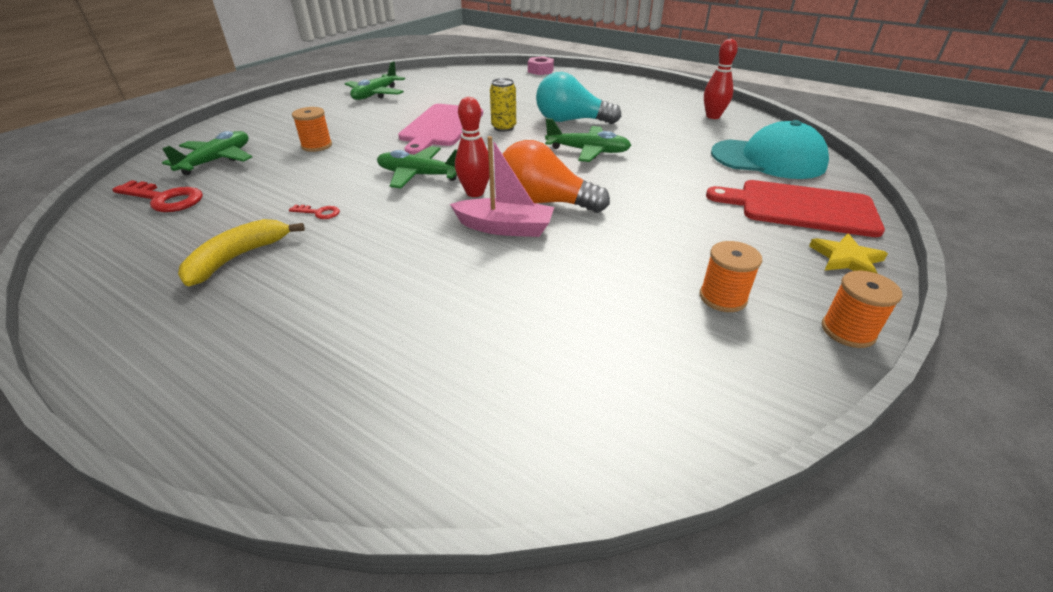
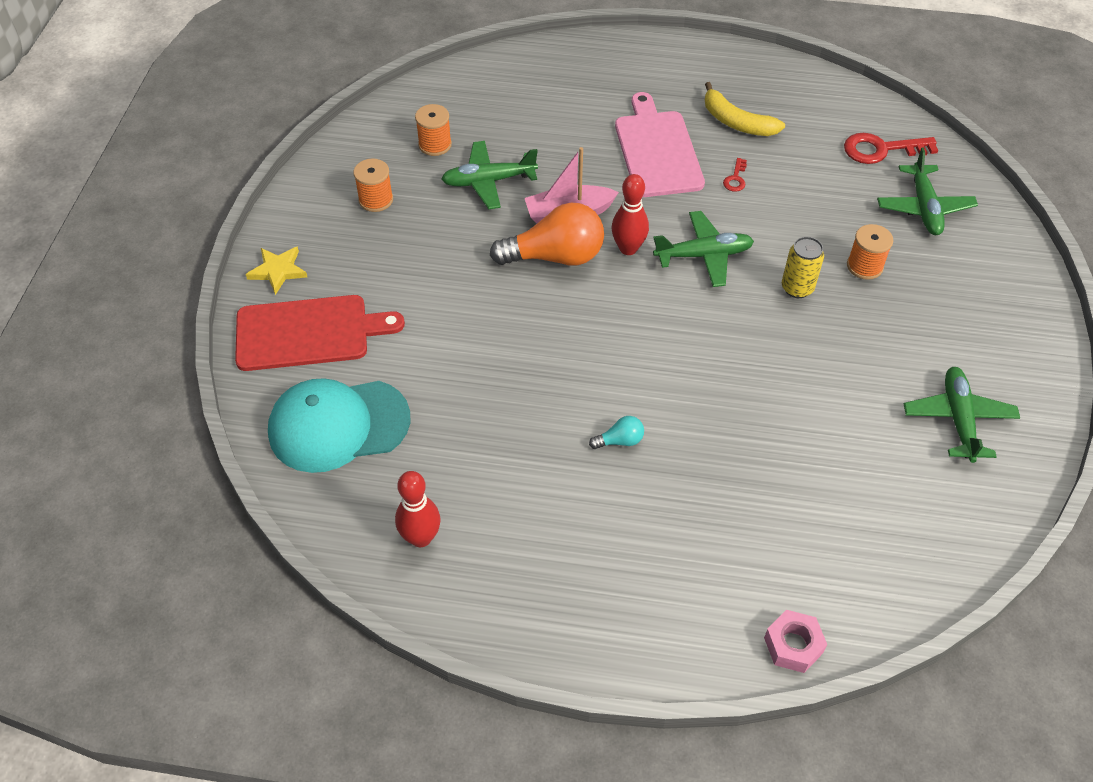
camera: 155 degrees right, 15 degrees up
yellow banana [178,219,305,286] -> yellow banana turned 120 degrees clockwise [705,82,785,136]
red key [289,205,340,219] -> red key turned 60 degrees counterclockwise [723,158,747,192]
pink cutting board [398,104,483,155] -> pink cutting board moved to [615,92,705,197]
yellow can [490,78,516,132] -> yellow can moved to [782,237,824,298]
turquoise light bulb [536,72,621,124] -> turquoise light bulb [589,416,644,449], size x0.44
green plane [545,118,632,162] -> green plane moved to [441,141,538,209]
orange spool [822,271,902,348] -> orange spool moved to [415,104,452,156]

